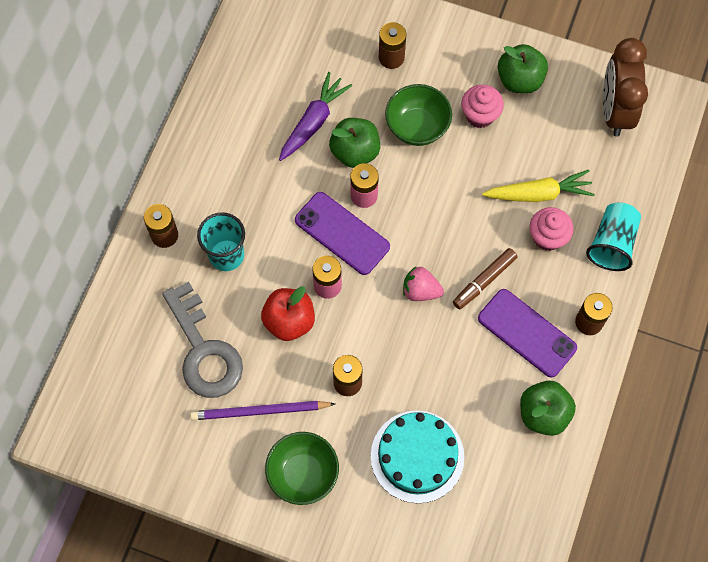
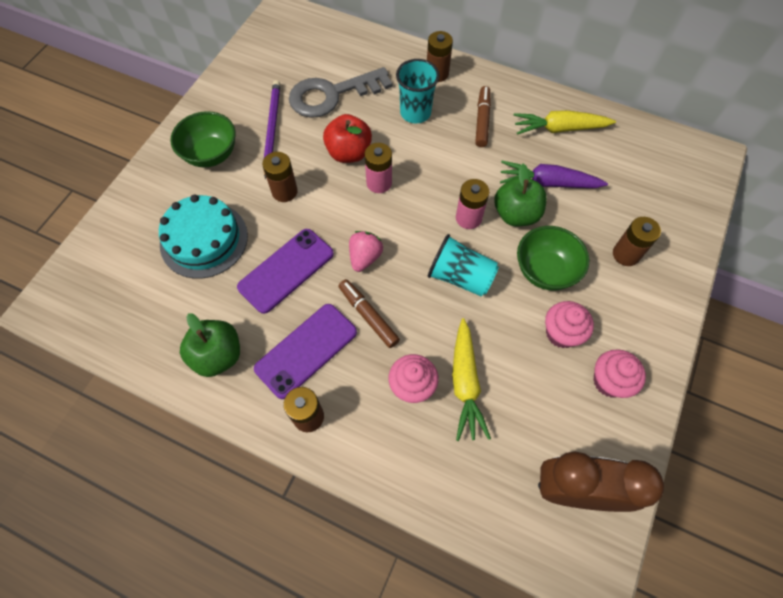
camera: 95 degrees right, 5 degrees down
purple carrot [279,72,352,161] -> purple carrot turned 150 degrees clockwise [500,161,608,188]
purple phone [295,192,390,275] -> purple phone moved to [237,229,334,314]
green apple [498,44,548,93] -> pink cupcake [593,349,646,398]
turquoise cup [586,202,641,271] -> turquoise cup moved to [428,234,499,296]
none -> brown marker [475,86,491,147]
none -> yellow carrot [514,110,616,135]

